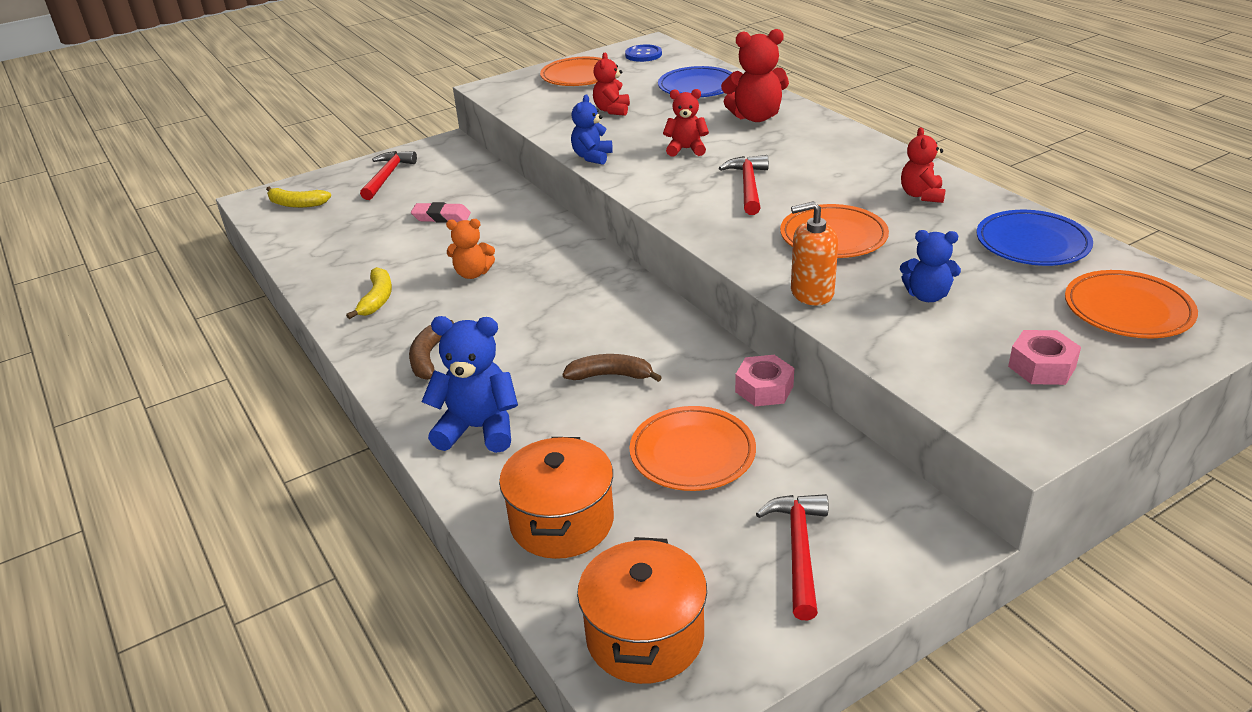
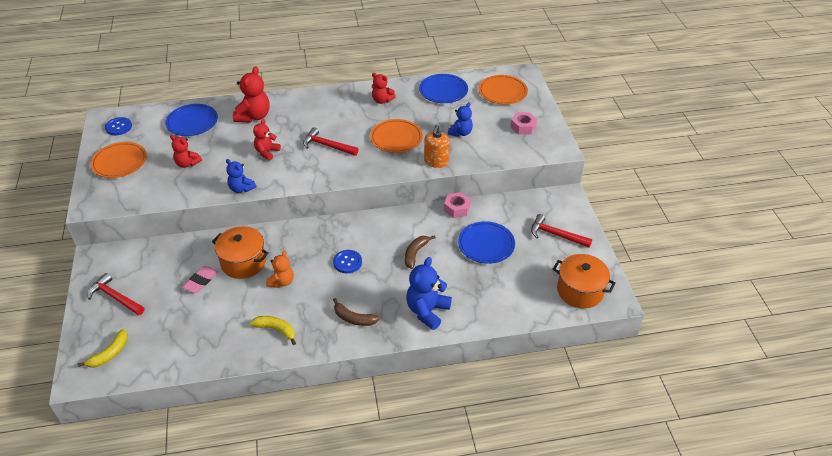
camera: 70 degrees left, 10 degrees up
orange pot [499,437,614,559] -> orange pot moved to [212,226,269,279]
orange plate [630,406,756,491] -> blue plate [458,221,515,264]
none -> blue button [333,250,362,273]

